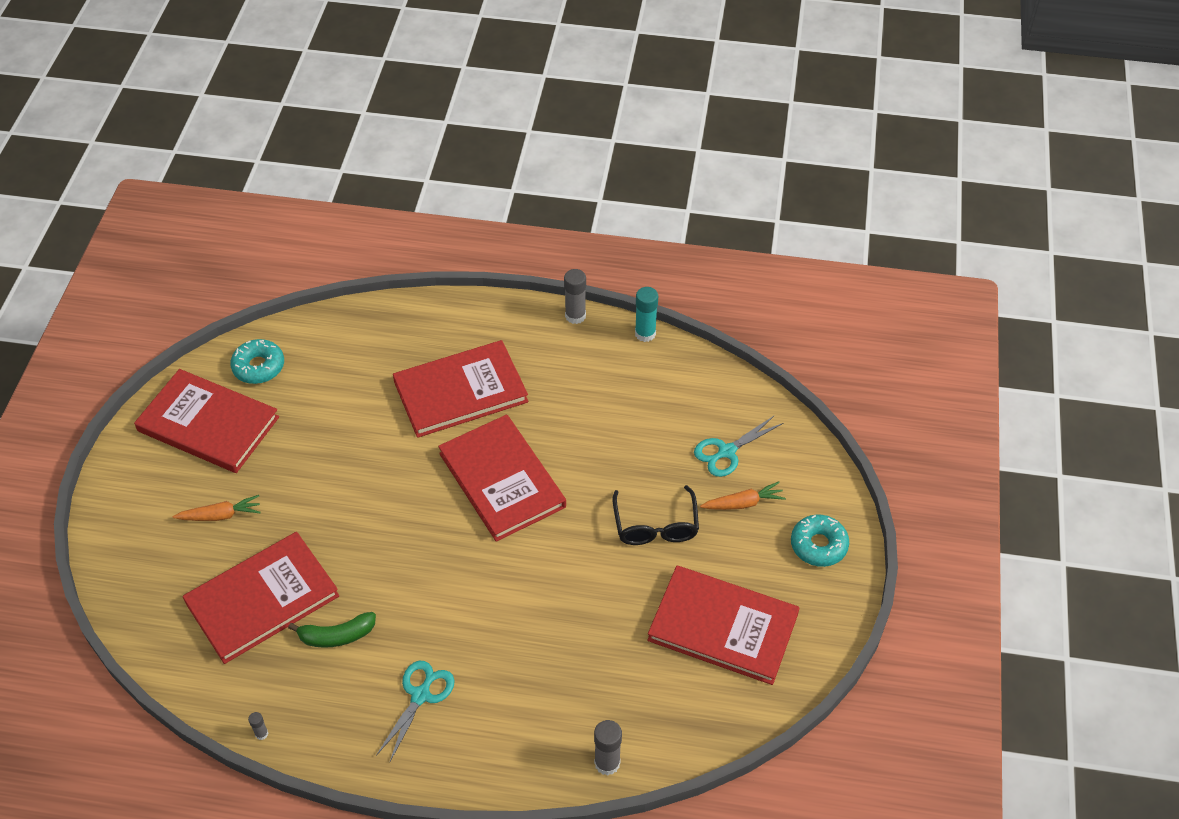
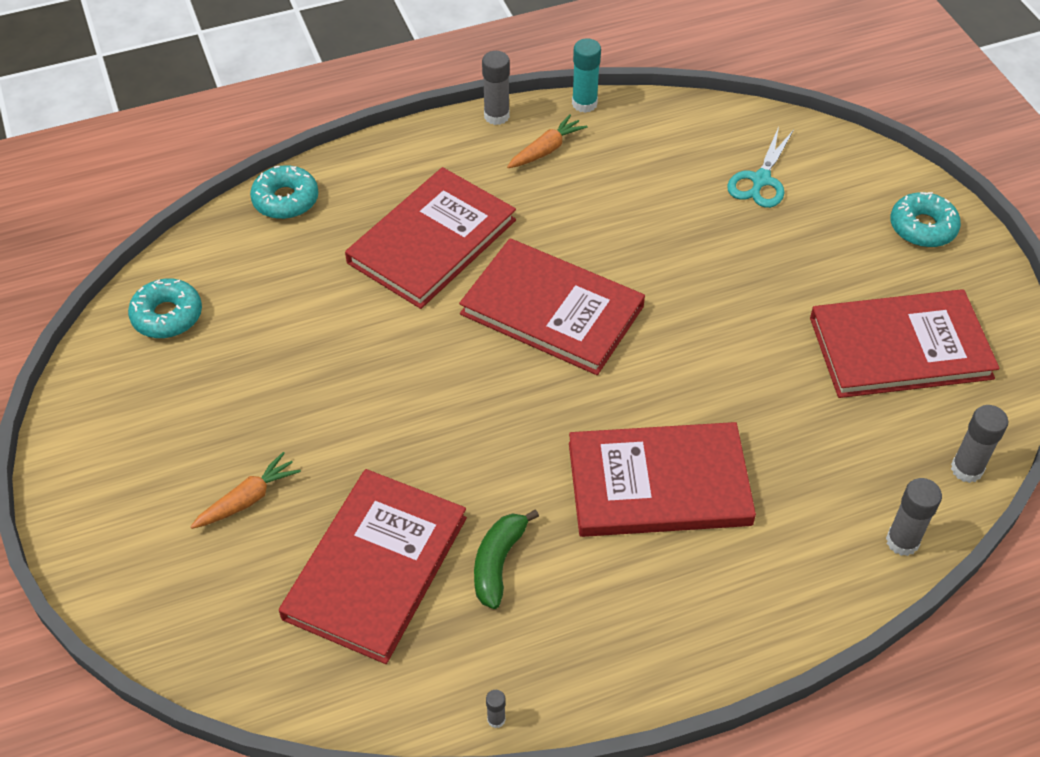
camera: 30 degrees left, 0 degrees up
red book [134,369,279,473] -> red book moved to [569,422,756,537]
green banana [288,612,376,648] -> green banana turned 150 degrees clockwise [474,509,539,609]
turquoise scissors [376,661,455,761] -> none
black glasses [612,485,699,545] -> none
orange carrot [700,481,786,510] -> orange carrot moved to [507,114,587,168]
none -> turquoise donut [250,165,318,219]
none -> grey glue stick [951,405,1008,483]

